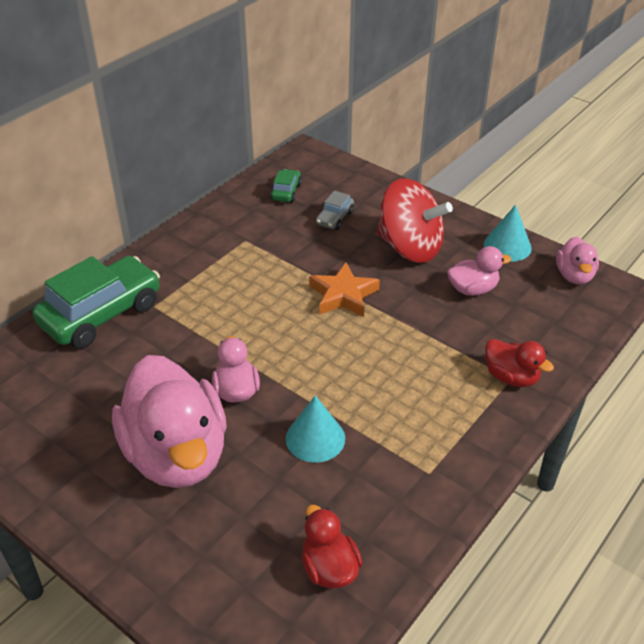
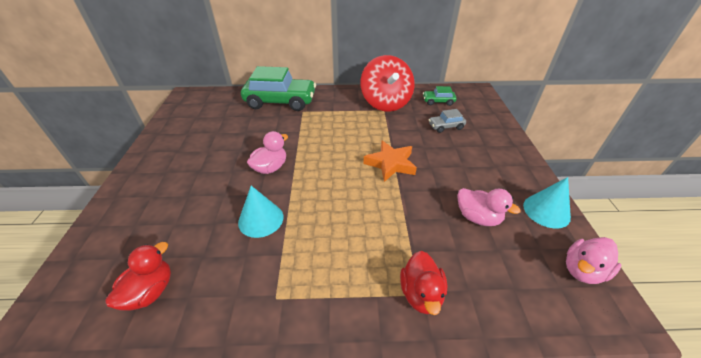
camera: 50 degrees right, 0 degrees up
pink duck [112,355,227,488] -> none
green car [270,169,302,202] -> green car turned 150 degrees counterclockwise [423,86,457,106]
red spinning top [377,178,453,263] -> red spinning top moved to [361,55,415,112]

